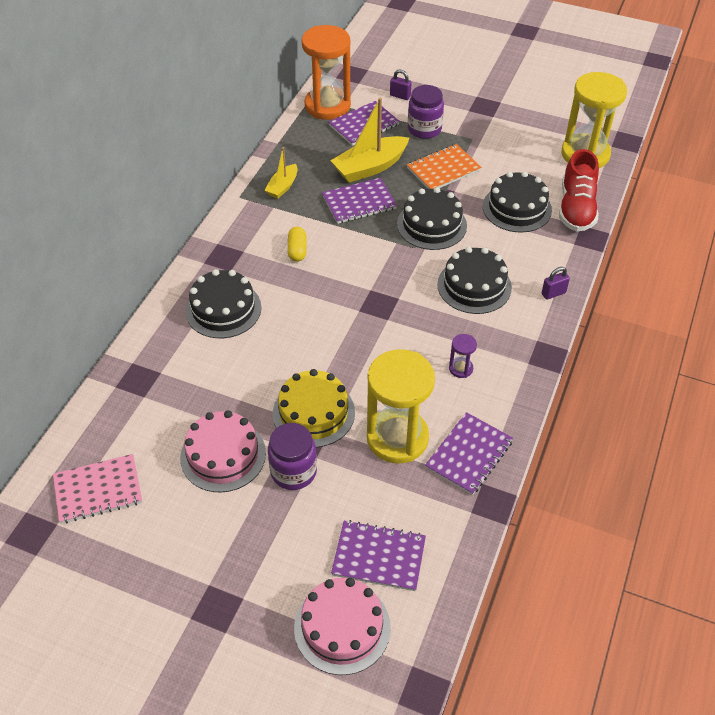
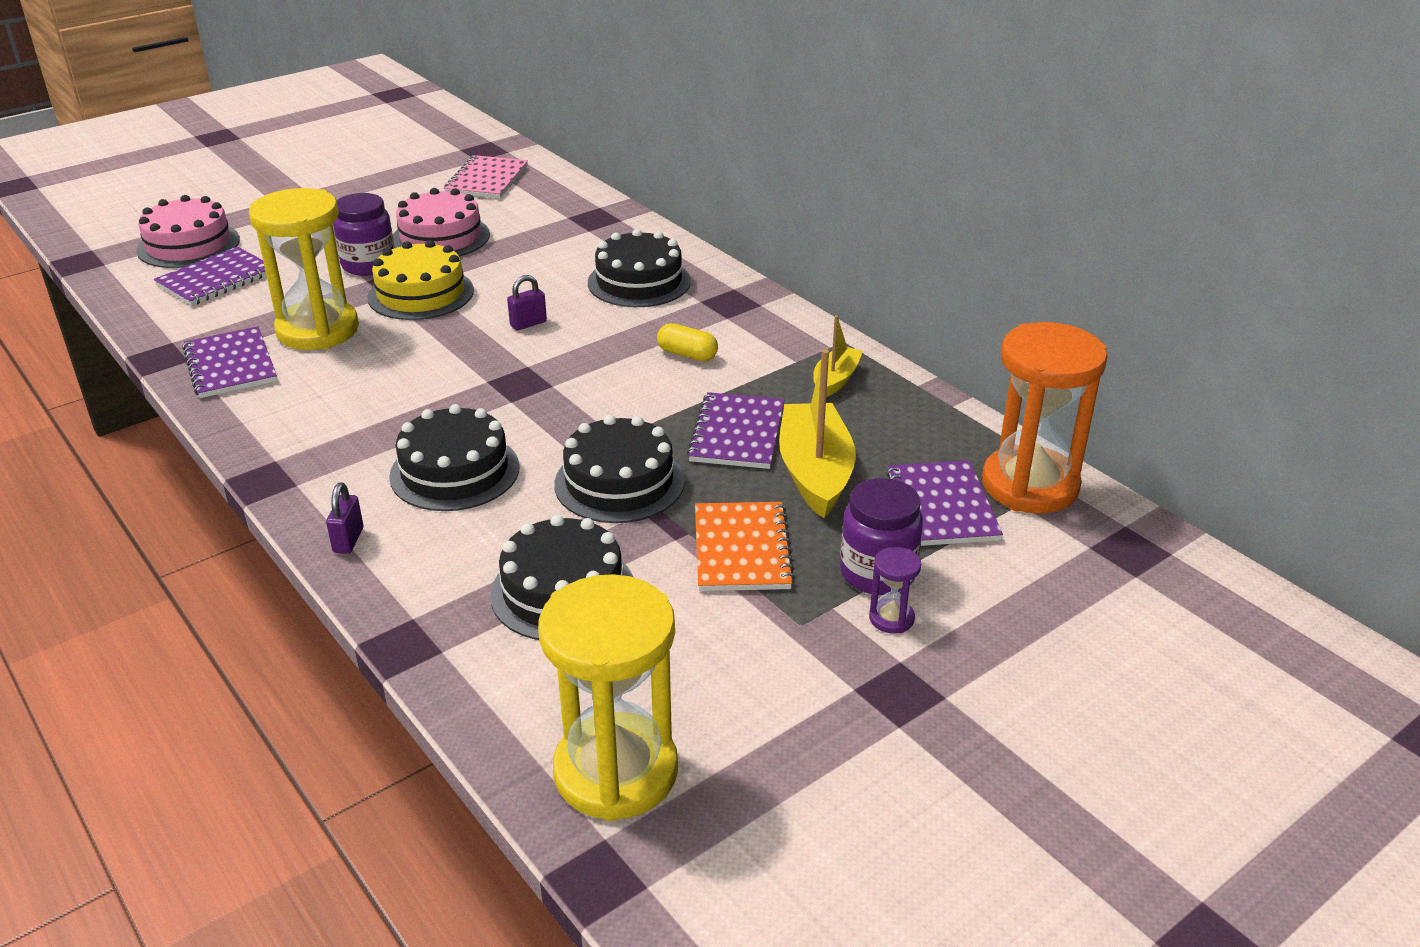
camera: 120 degrees right, 15 degrees down
yellow boat [264,147,297,199] -> yellow boat turned 60 degrees clockwise [813,315,863,397]
purple padlock [390,69,412,100] -> purple padlock moved to [507,275,547,330]
purple hourglass [449,334,477,378] -> purple hourglass moved to [869,547,921,633]
red shoe [559,149,599,231] -> none

